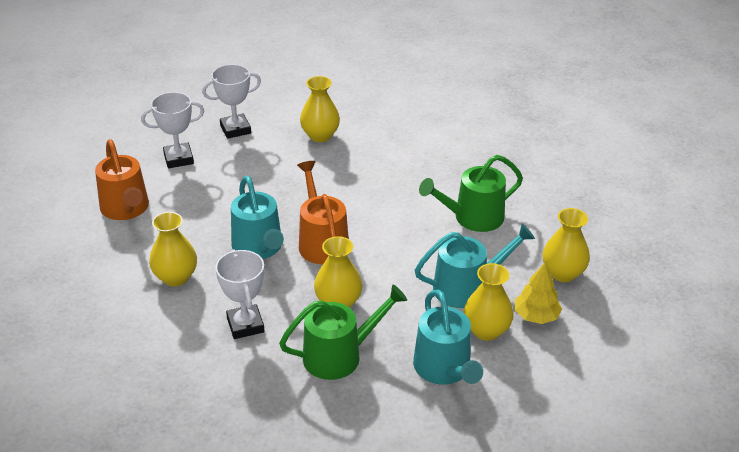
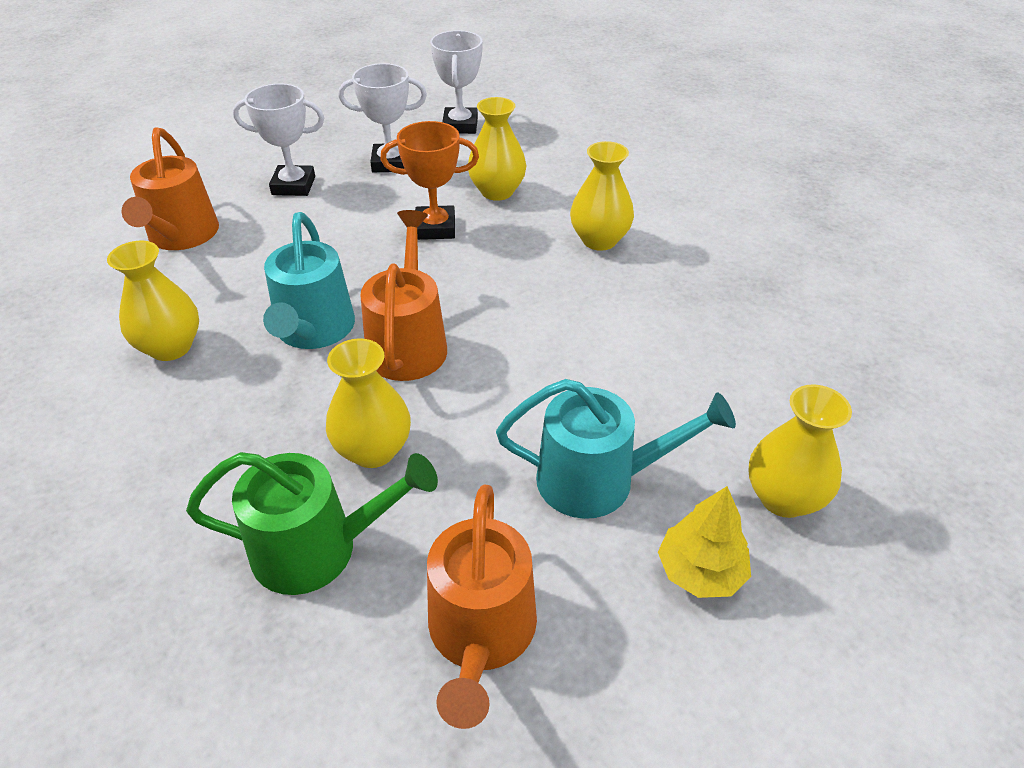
camera: 20 degrees right, 5 degrees up
white trophy [215,249,264,339] -> white trophy moved to [430,30,483,134]
turquoise watering can [413,290,483,385] -> orange watering can [427,485,537,729]
green watering can [419,155,523,232] -> none
yellow vase [464,263,514,341] -> yellow vase moved to [570,141,634,251]
none -> orange trophy [380,121,479,240]

